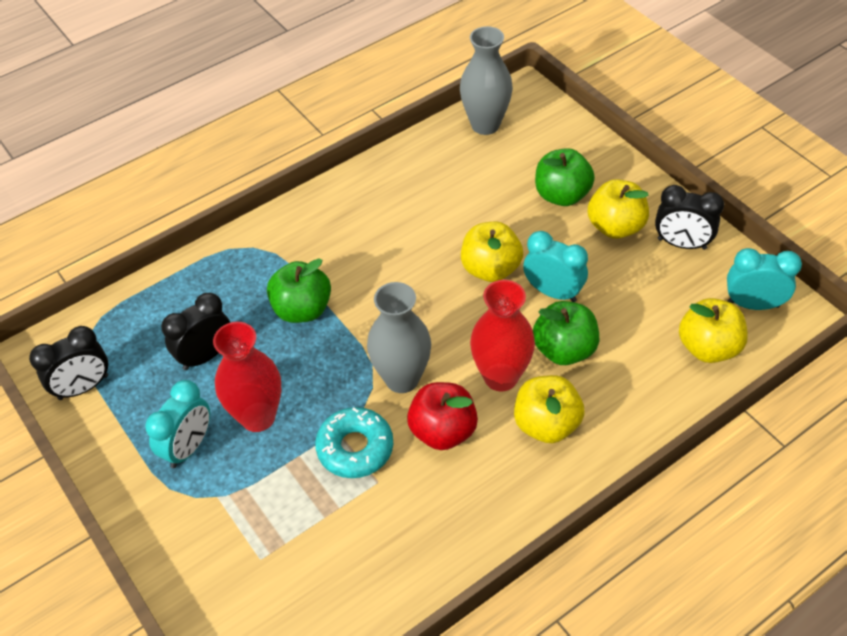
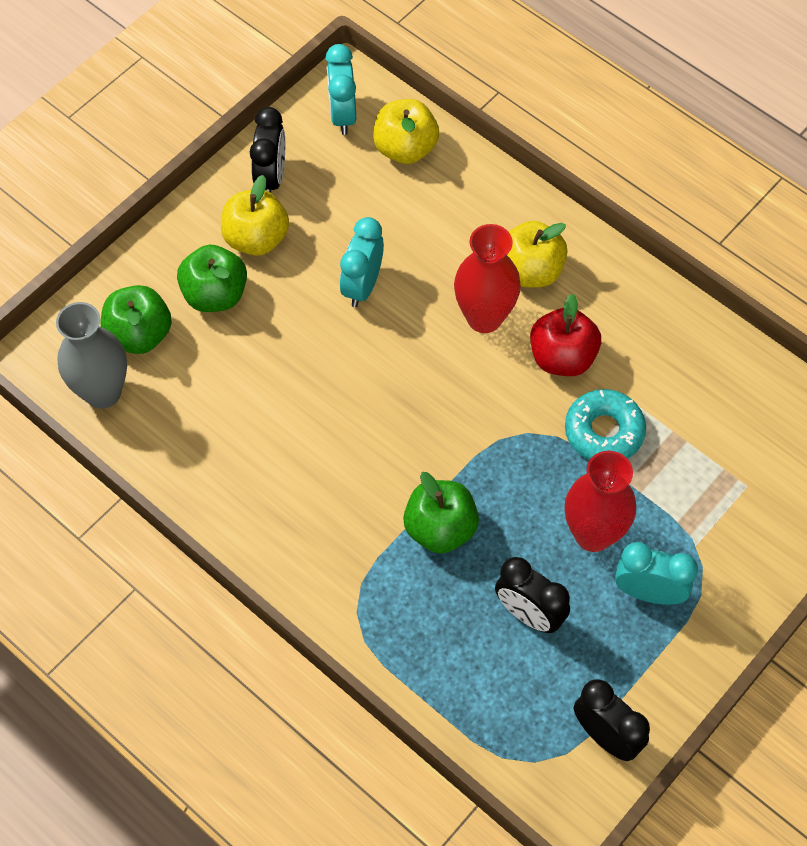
camera: 105 degrees left, 10 degrees up
grey vase [367,282,431,393] -> none
yellow apple [461,222,523,282] -> none
green apple [533,301,599,365] -> green apple moved to [101,285,172,354]

